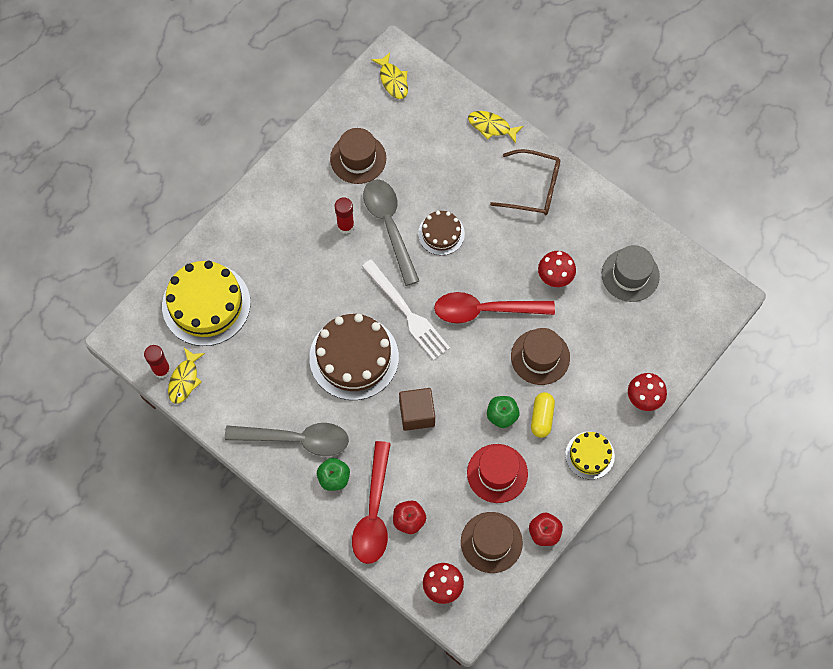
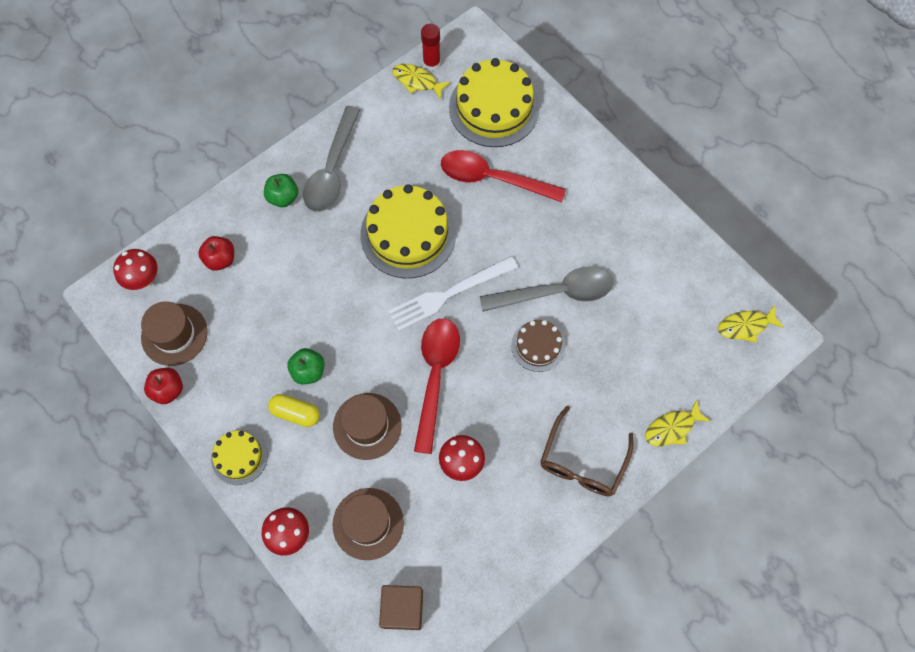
camera: 100 degrees right, 0 degrees up
brown cake [309,314,399,400] -> yellow cake [360,184,456,278]
brown hat [330,128,386,184] -> brown hat moved to [332,488,404,560]
red glue stick [335,197,354,234] -> none
red spoon [352,441,391,564] -> red spoon moved to [441,150,566,202]
brown cube [399,388,435,431] -> brown cube moved to [379,585,423,630]
red hat [467,444,528,503] -> none
yellow fish [468,111,523,144] -> yellow fish turned 150 degrees counterclockwise [645,400,711,446]
grey hat [602,245,660,302] -> none

